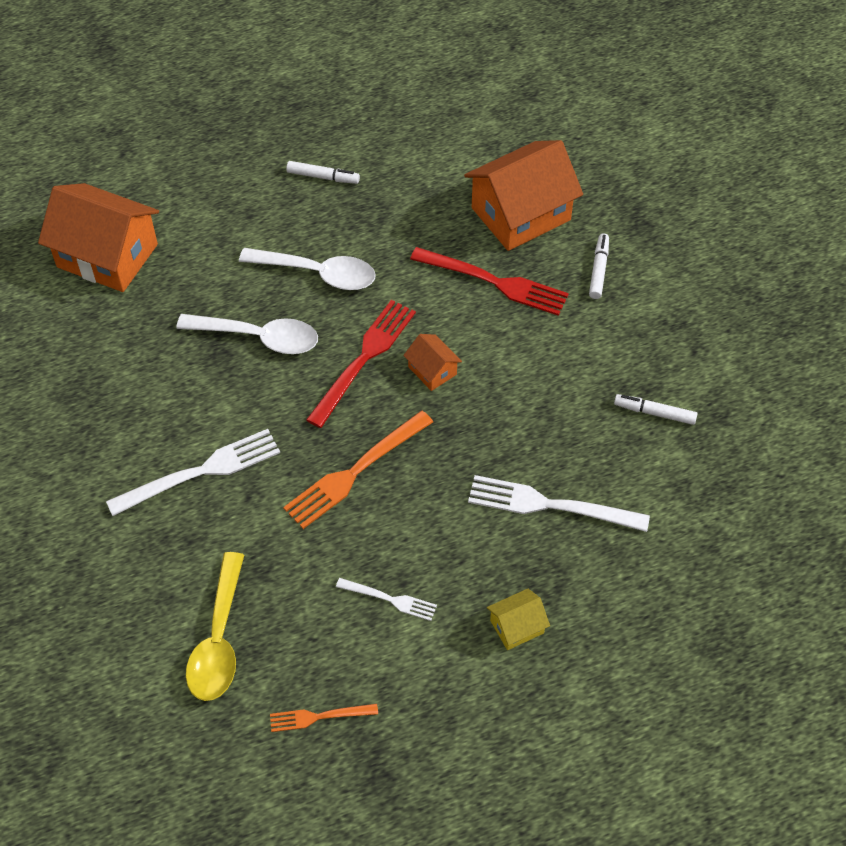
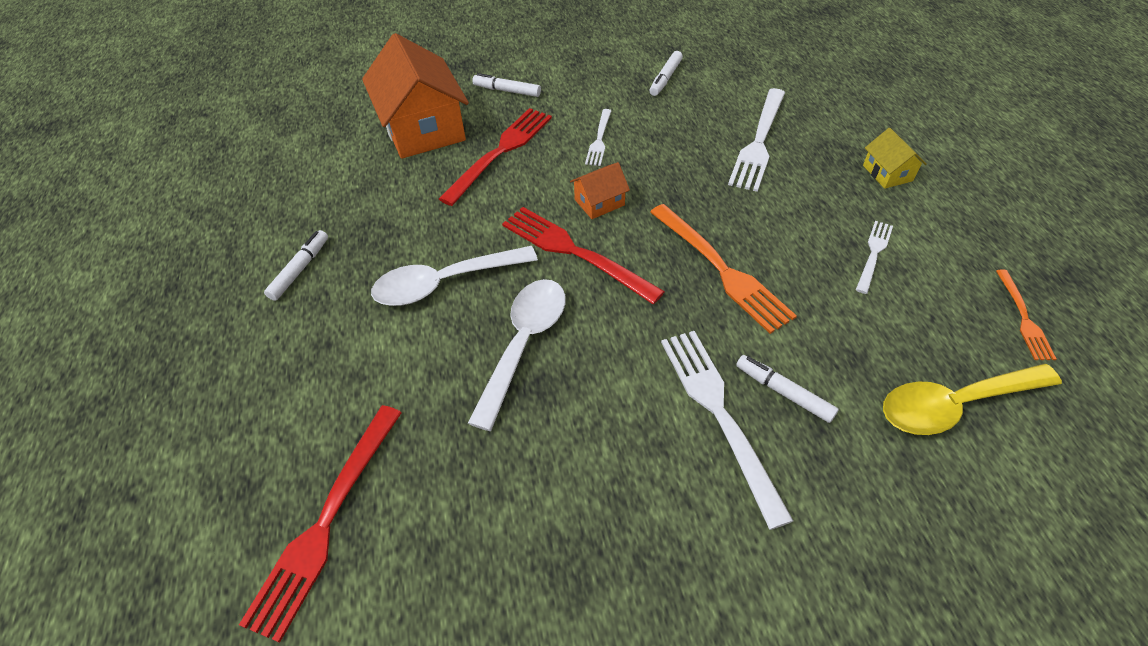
camera: 80 degrees left, 5 degrees down
orange house [38,183,159,292] -> red fork [239,405,402,643]
yellow spoon [186,552,244,701] -> yellow spoon turned 150 degrees clockwise [883,364,1062,435]
white spoon [239,248,376,290] -> white spoon turned 135 degrees counterclockwise [371,246,538,306]
none -> white fork [585,109,612,166]
none -> white marker [736,355,839,423]

